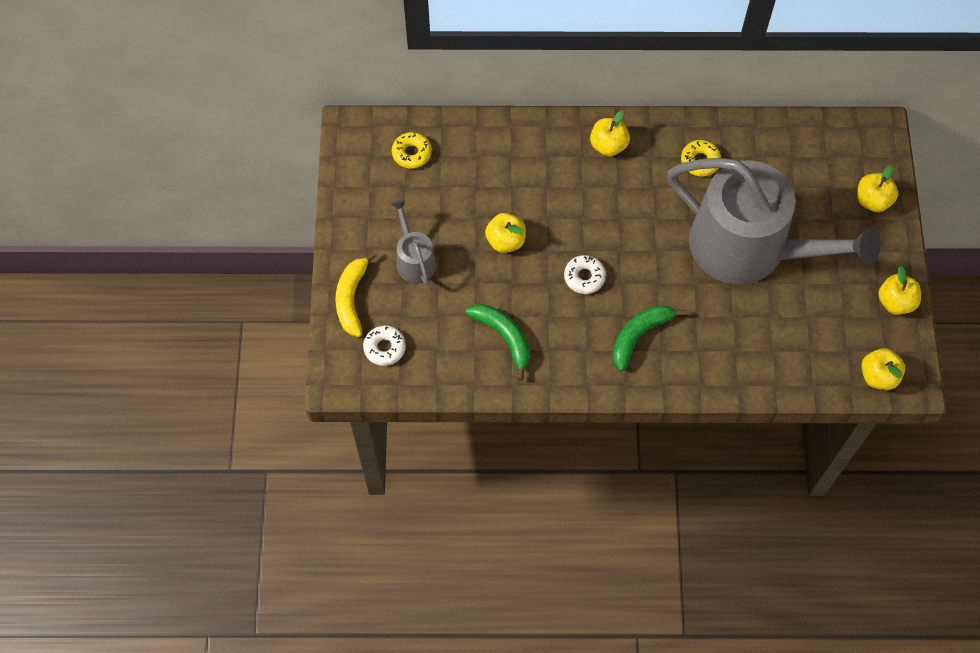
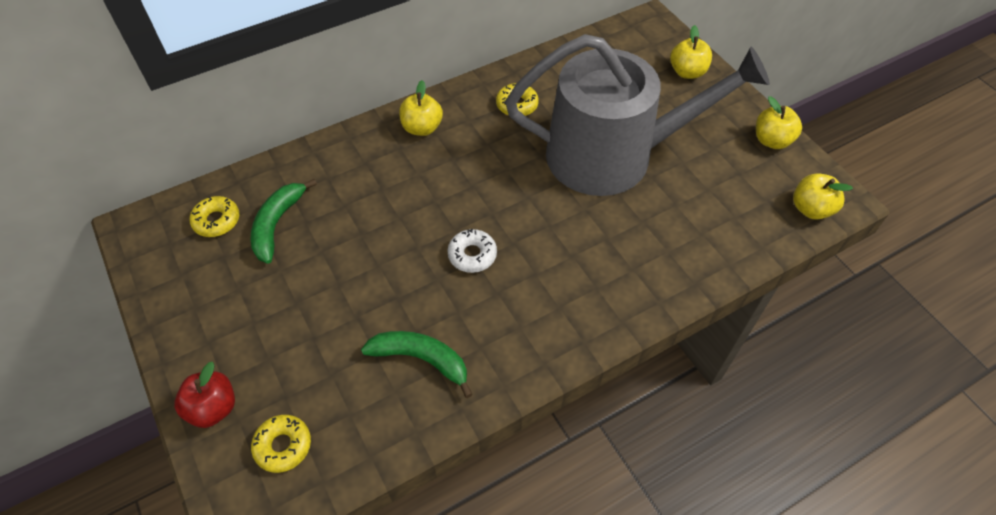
camera: 30 degrees left, 10 degrees down
yellow banana [336,252,377,337] -> red apple [174,362,235,428]
white donut [363,326,406,366] -> yellow donut [251,415,311,473]
grey watering can [391,199,436,285] -> none
yellow apple [485,213,526,253] -> none
green banana [613,305,687,371] -> green banana moved to [250,179,317,264]

